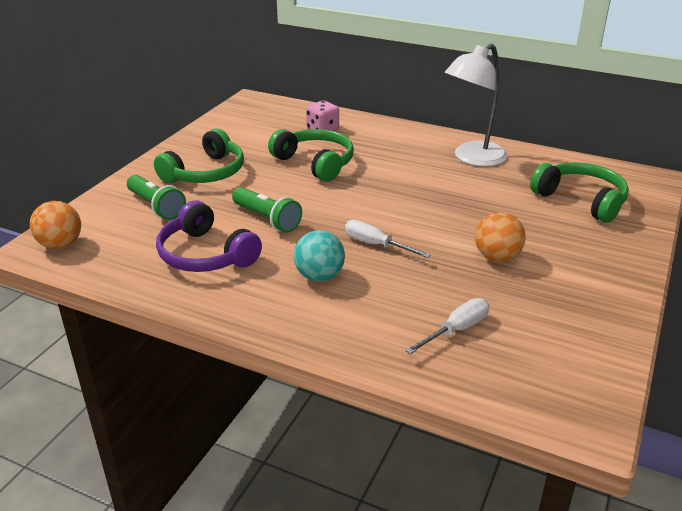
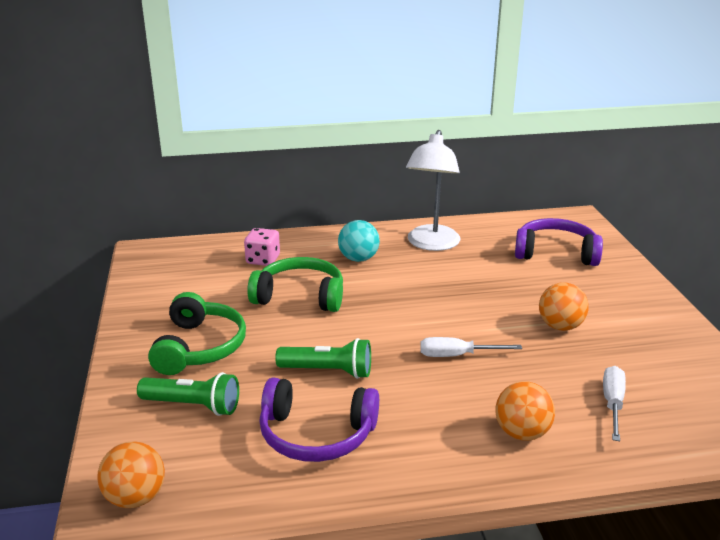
camera: 35 degrees left, 5 degrees down
turquoise ball [294,230,345,281] -> turquoise ball moved to [338,220,380,262]
green headphones [530,162,629,223] -> purple headphones [515,218,603,266]
none -> orange ball [495,381,555,441]

